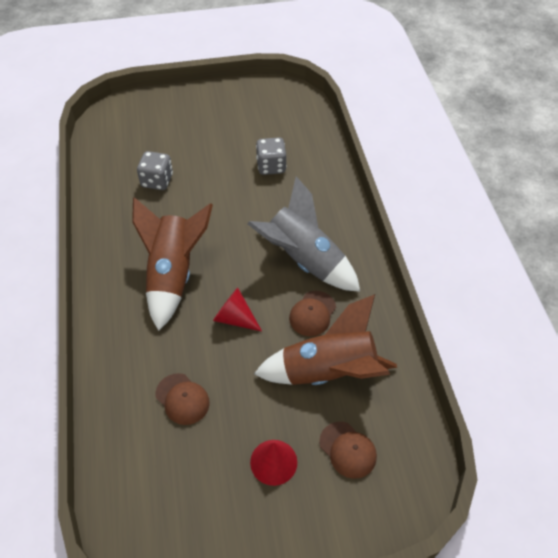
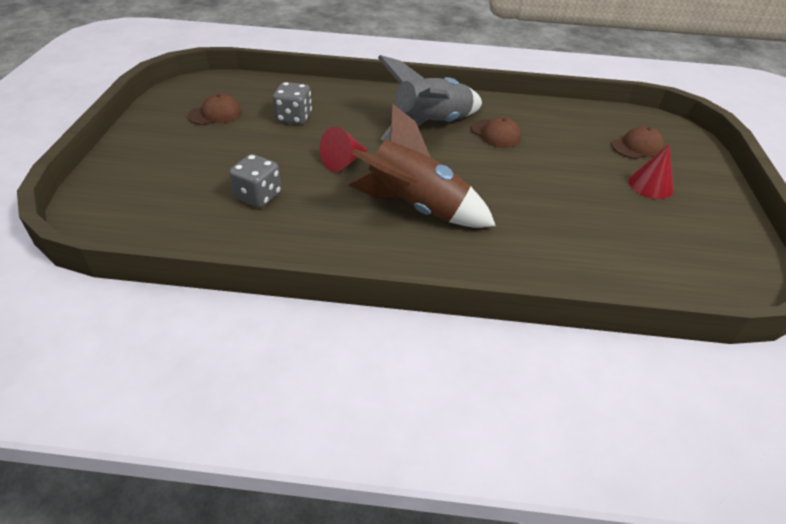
camera: 75 degrees left, 10 degrees down
brown cap [155,373,210,425] -> brown cap moved to [187,93,242,125]
red cone [213,288,262,331] -> red cone moved to [320,126,368,172]
brown rocket [254,294,397,385] -> none

